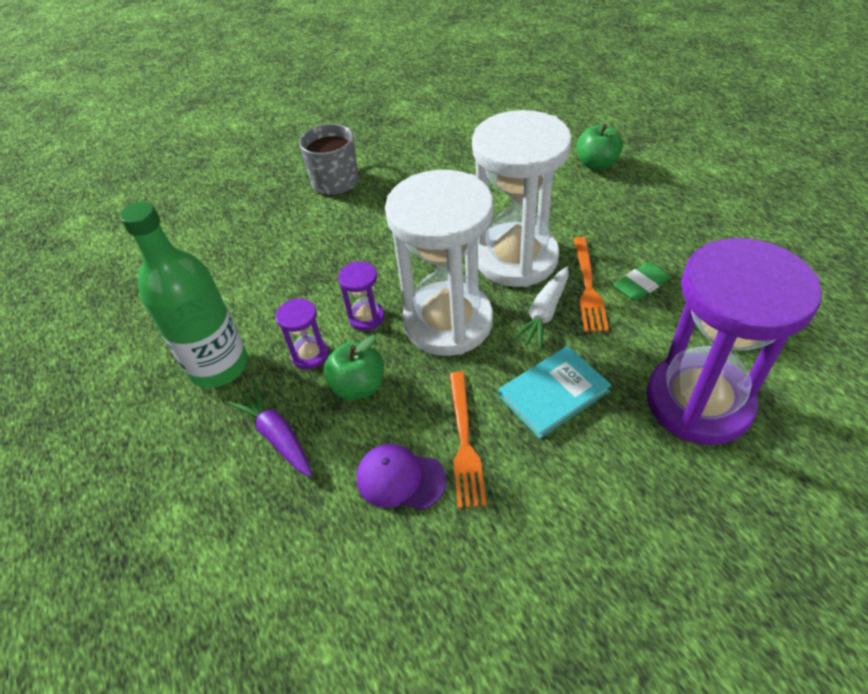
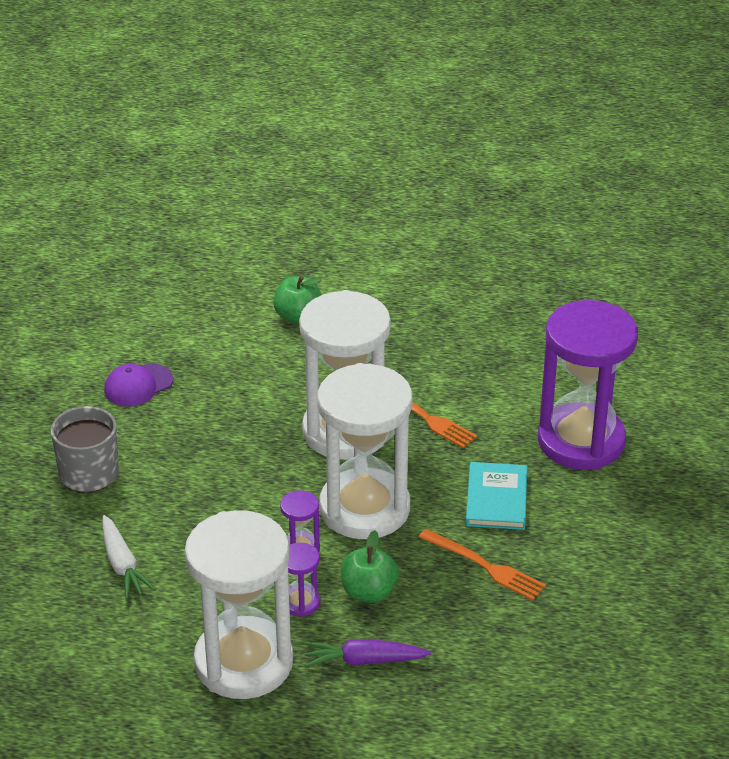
camera: 55 degrees left, 10 degrees down
green bottle [120,202,248,388] -> white hourglass [185,510,293,699]
purple cap [356,444,447,510] -> purple cap moved to [104,363,173,406]
white carrot [512,267,569,350] -> white carrot moved to [102,515,156,599]
green eraser [613,262,671,301] -> none

